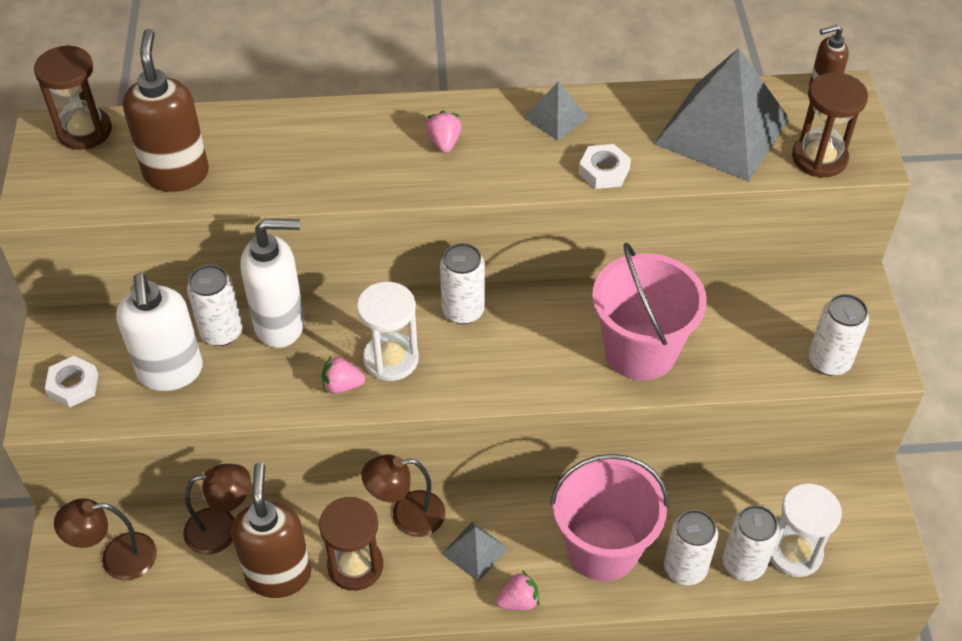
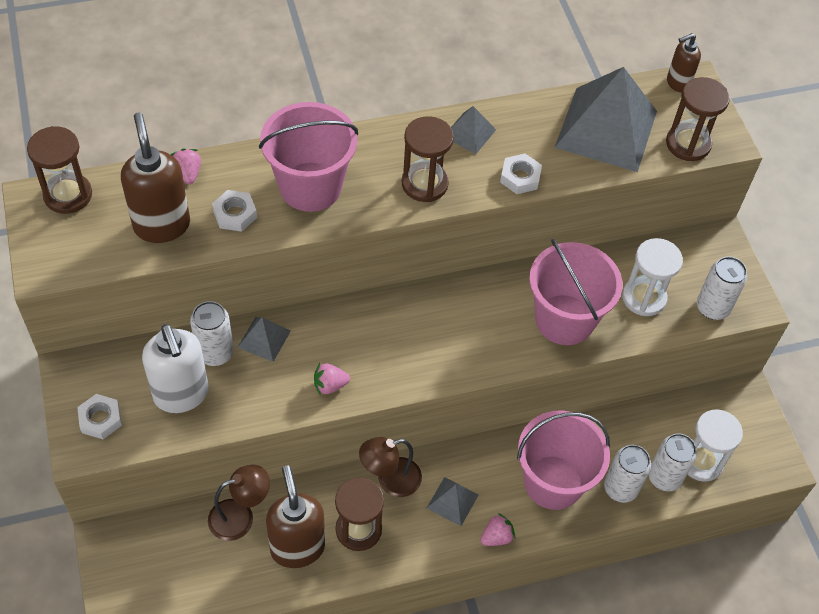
camera: 15 degrees left, 5 degrees up
brown lamp [54,498,157,581] -> none
white soap dispenser [240,219,305,348] -> grey pyramid [237,317,291,362]
white hourglass [357,282,419,381] -> white hourglass moved to [622,238,683,316]
pink strawberry [426,111,462,153] -> pink strawberry moved to [170,148,201,184]
white can [440,243,485,324] -> none
none -> white nut [212,190,257,232]
none -> pink bucket [259,102,358,212]
none -> brown hourglass [402,116,454,202]

